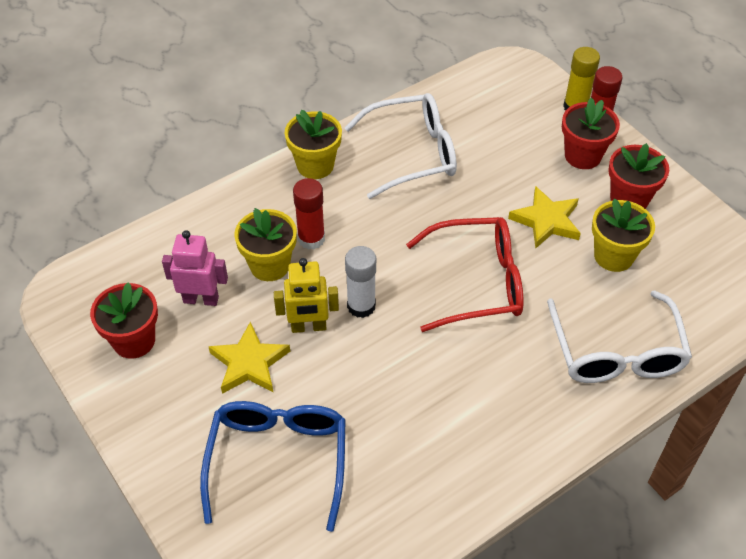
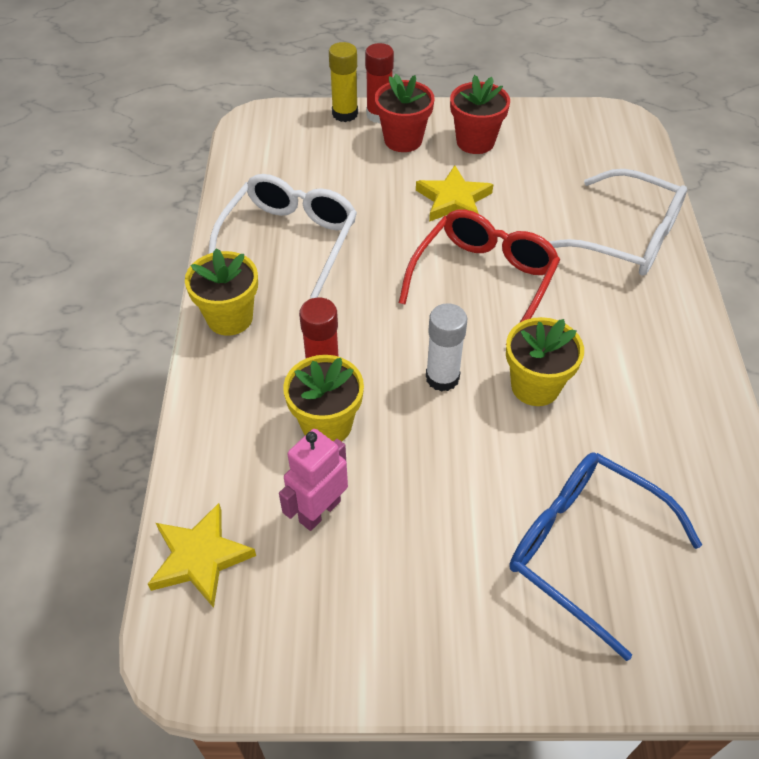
camera: 55 degrees left, 0 degrees up
red flower pot [90,282,158,359] -> none
yellow star [208,322,290,394] -> yellow star moved to [148,503,256,608]
yellow robot [274,258,339,333] -> none
yellow flower pot [592,199,655,272] -> yellow flower pot moved to [506,317,584,406]

